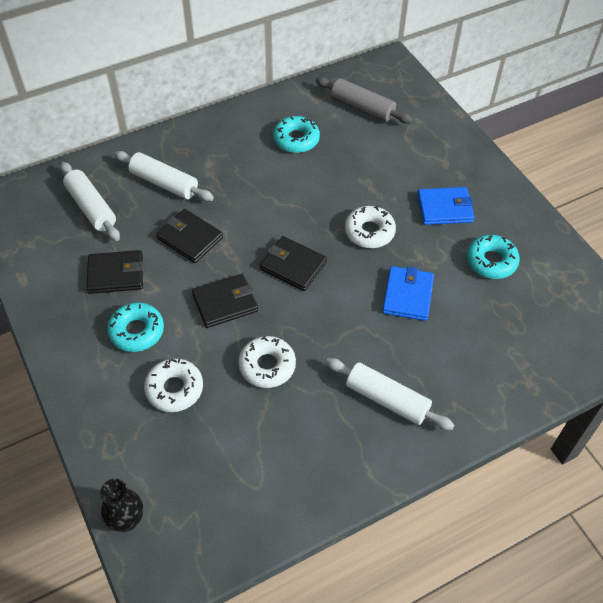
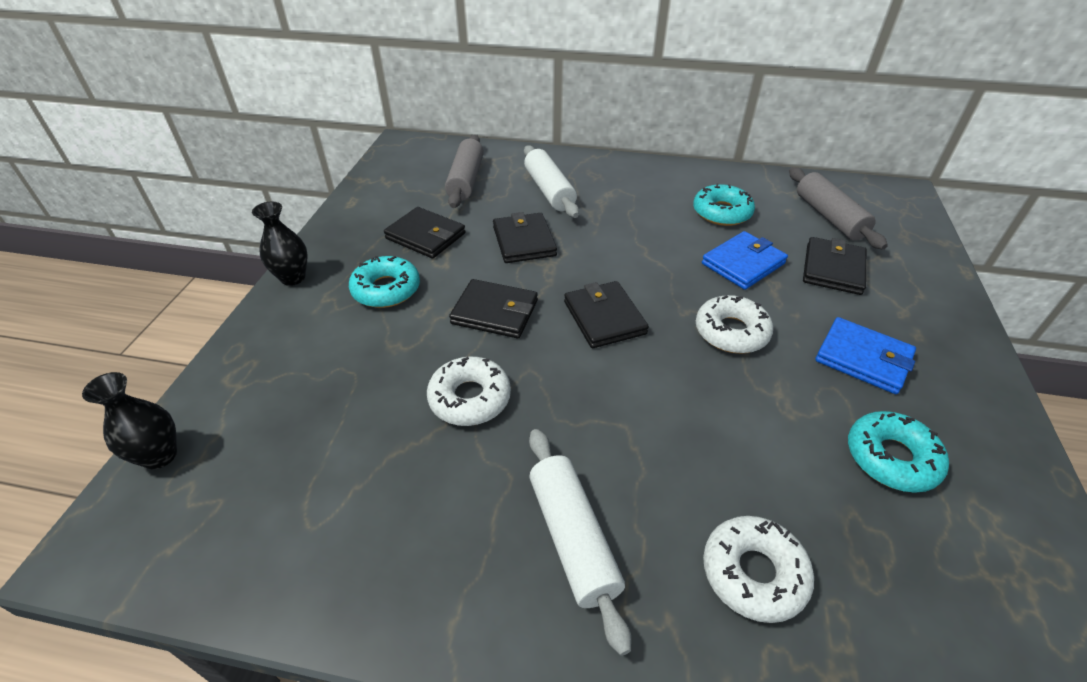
camera: 40 degrees right, 10 degrees down
white rolling pin [60,162,120,241] -> grey rolling pin [445,135,484,208]
white donut [144,358,203,412] -> white donut moved to [703,516,814,623]
blue wallet [382,266,434,321] -> blue wallet moved to [702,231,788,290]
none -> black vase [252,202,308,286]
none -> black wallet [803,237,867,295]

